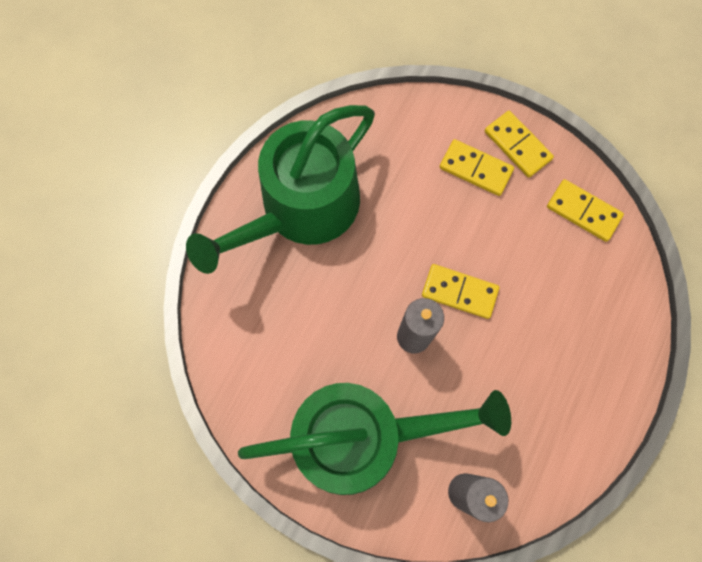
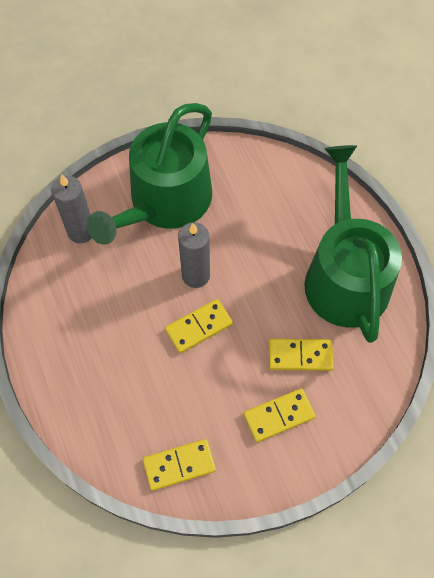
camera: 130 degrees right, 10 degrees down
yellow domino [485,111,554,178] -> yellow domino moved to [269,339,334,371]

